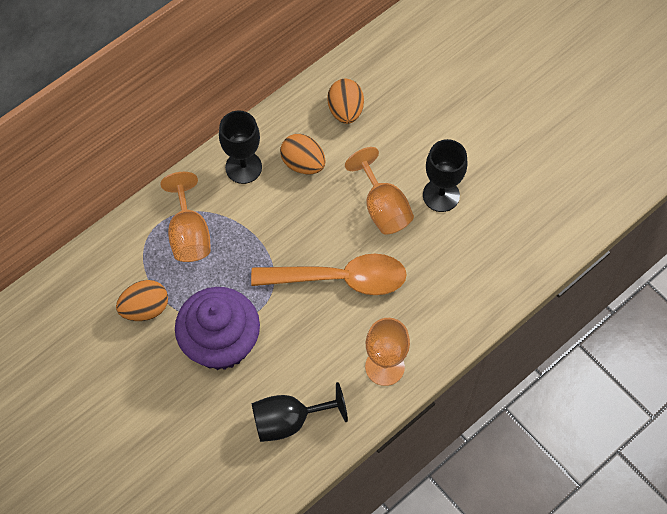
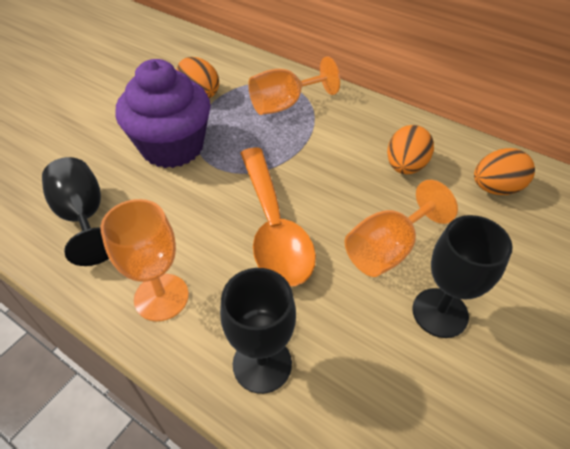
camera: 75 degrees right, 15 degrees down
black goblet [219,110,262,184] -> black goblet moved to [220,268,296,394]

